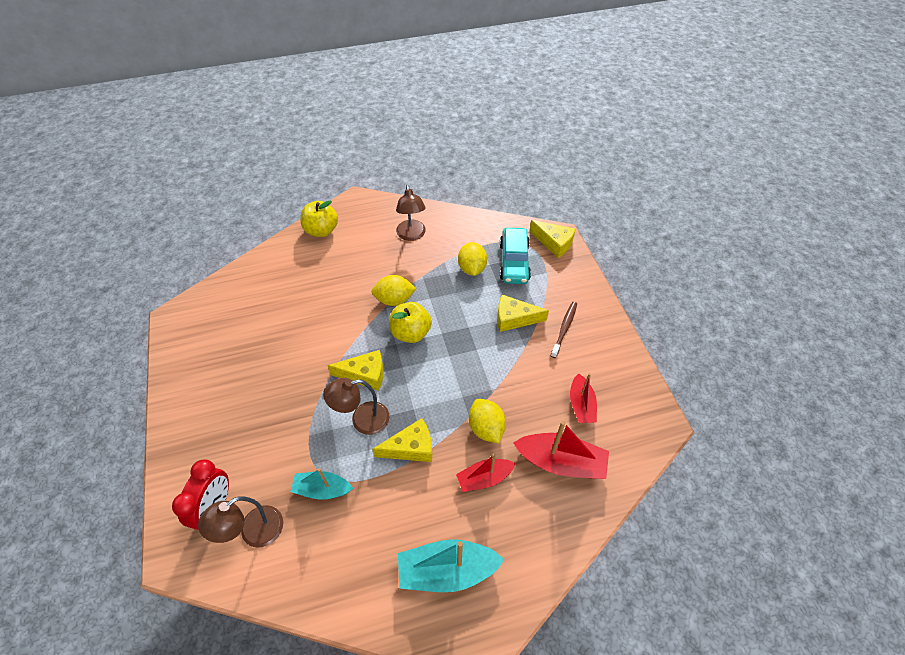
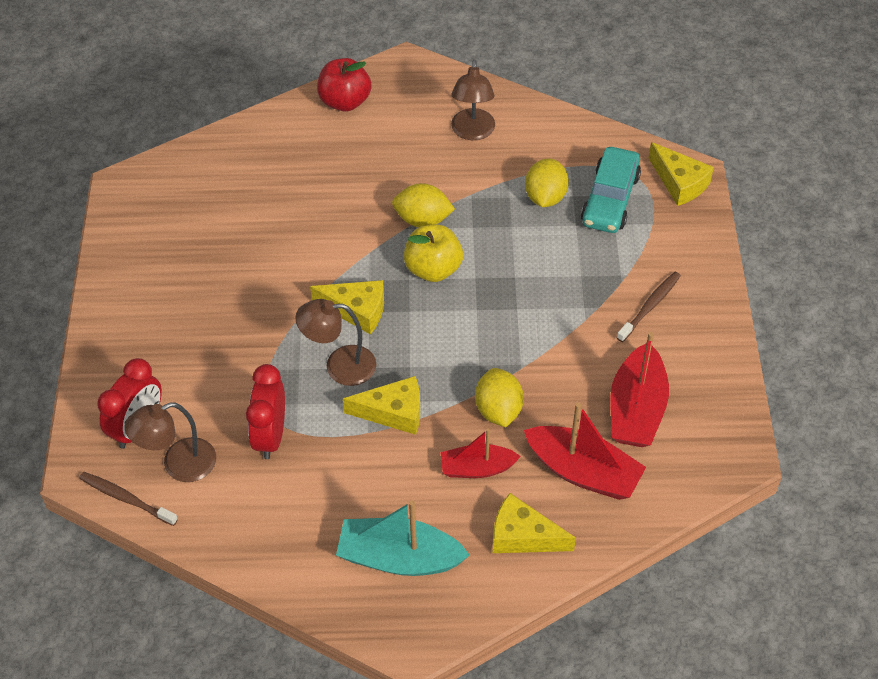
camera: 15 degrees right, 0 degrees up
turquoise boat [290,468,353,500] -> red clock [246,364,285,459]
yellow apple [301,201,338,237] -> red apple [317,58,371,112]
yellow cheese [497,294,549,332] -> yellow cheese moved to [493,493,576,553]
red boat [570,373,597,423] -> red boat [610,332,669,447], size x1.58
none -> brown toothbrush [79,472,178,526]

